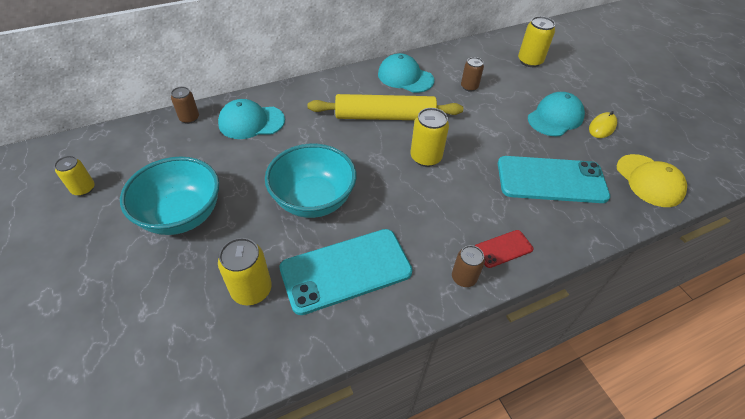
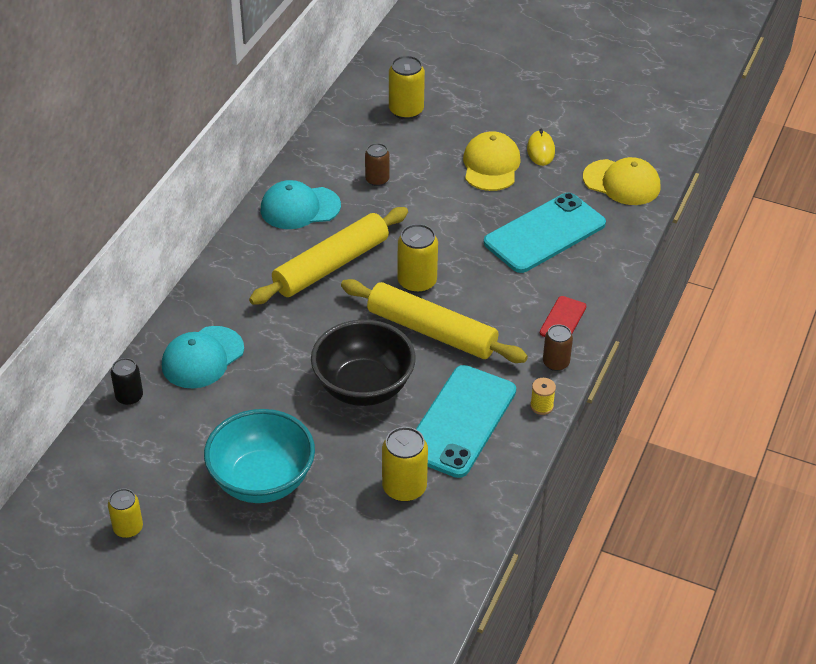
camera: 40 degrees left, 5 degrees down
brown can [171,87,199,124] -> black can [111,358,143,405]
turquoise bowl [265,144,357,218] -> black bowl [311,320,416,406]
turquoise cap [528,92,585,137] -> yellow cap [463,131,521,191]
none -> yellow rolling pin [341,279,528,363]
none -> yellow spool [530,378,556,415]

